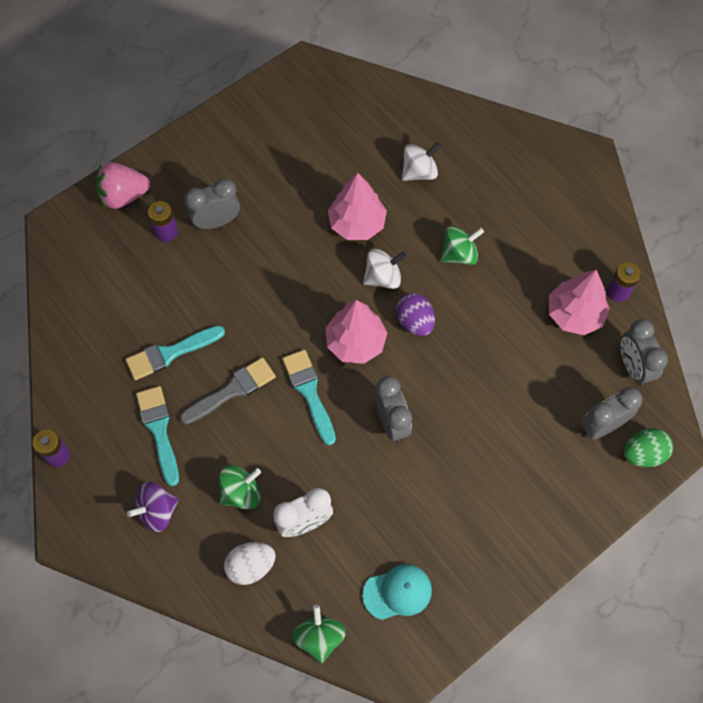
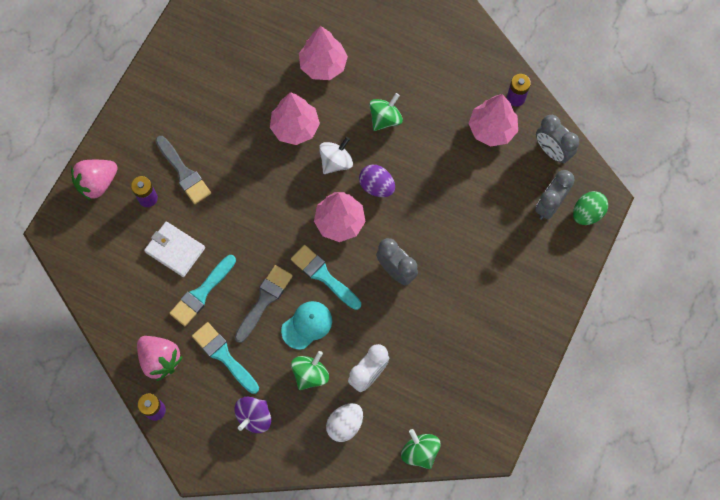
camera: 25 degrees left, 5 degrees up
grey clock [184,178,240,229] -> grey brush [155,136,211,204]
turquoise cap [362,564,432,620] -> turquoise cap moved to [281,301,332,350]
white spinning top [402,142,441,181] -> pink tree [299,26,348,80]
none -> pink strawberry [137,336,183,381]
none -> white wallet [144,222,205,277]

